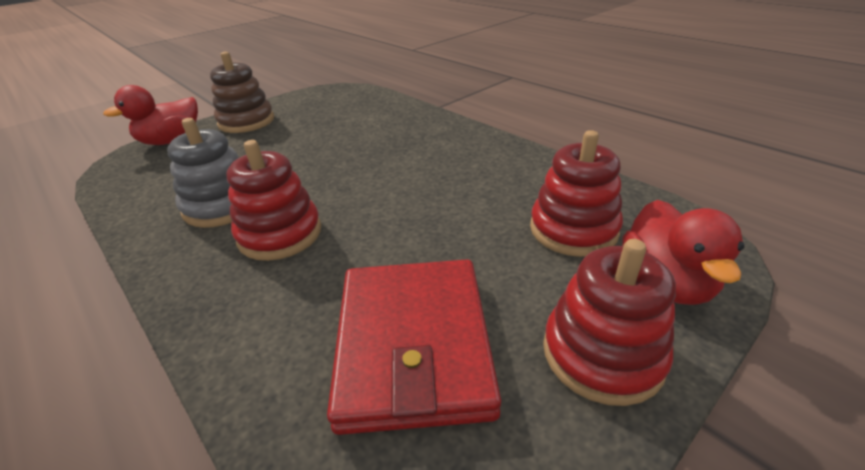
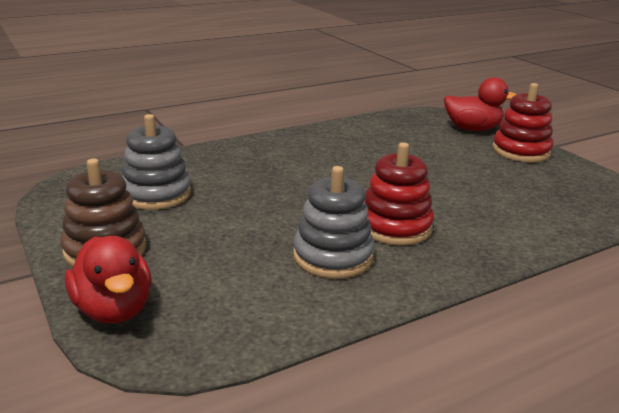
camera: 80 degrees left, 10 degrees down
red wallet [327,259,501,435] -> none
red stacking toy [530,130,623,257] -> none
none -> grey stacking toy [122,114,191,210]

